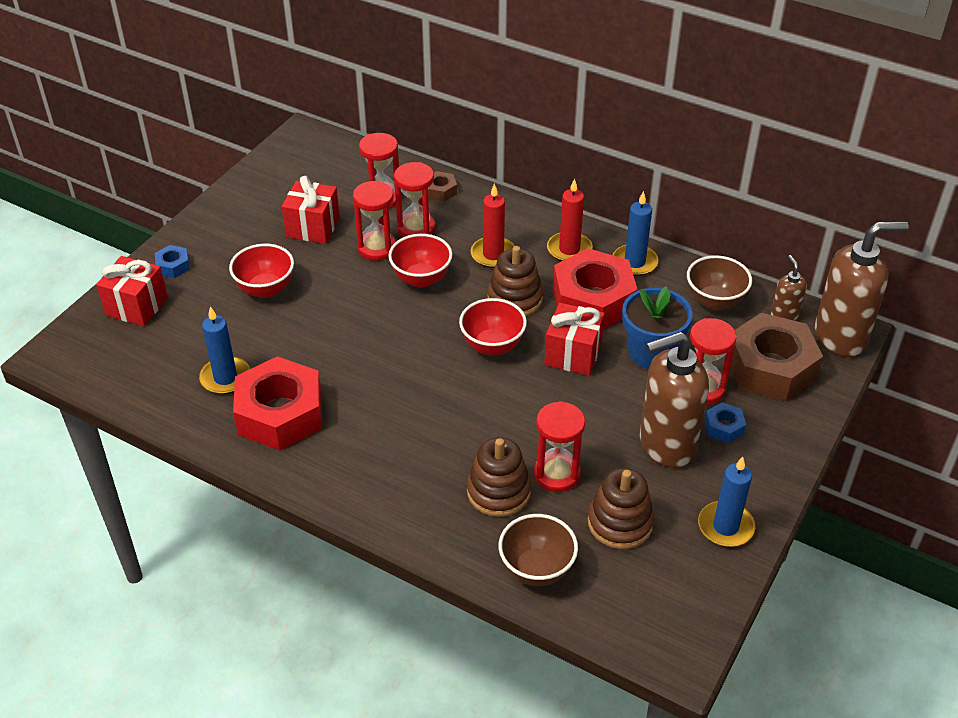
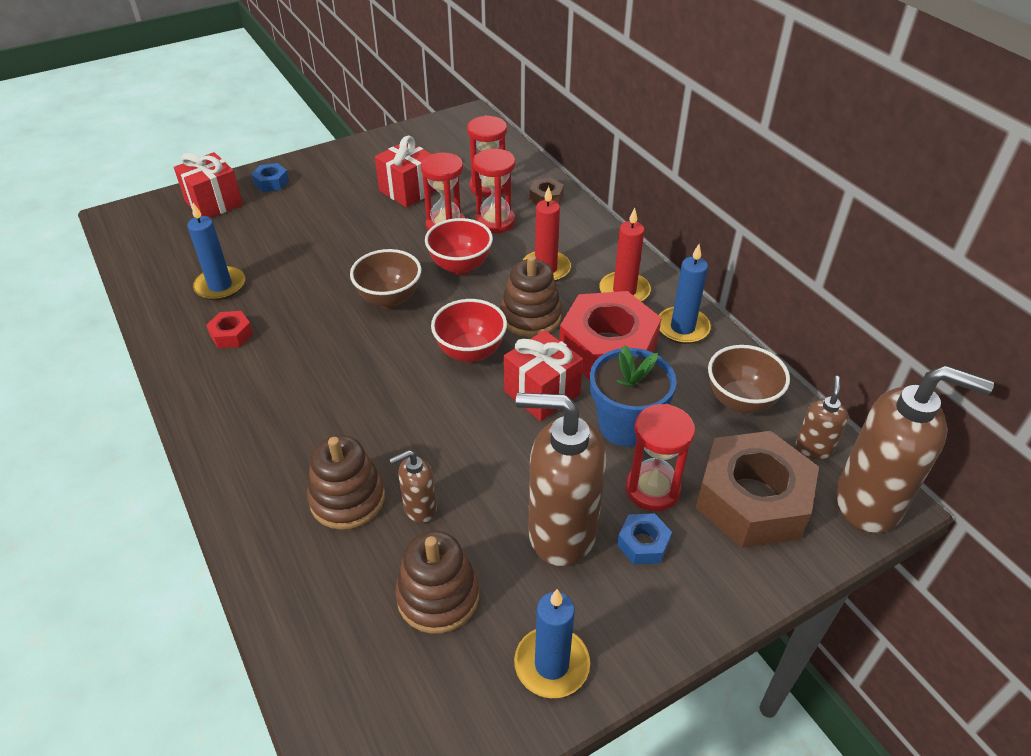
camera: 30 degrees right, 0 degrees up
red bowl [229,244,294,298] -> none
red nut [233,356,322,450] -> red nut [206,311,253,348], size x0.43
brown bowl [498,514,578,586] -> brown bowl moved to [350,249,421,309]
red hourglass [534,401,585,492] -> brown soap dispenser [389,450,437,523]

